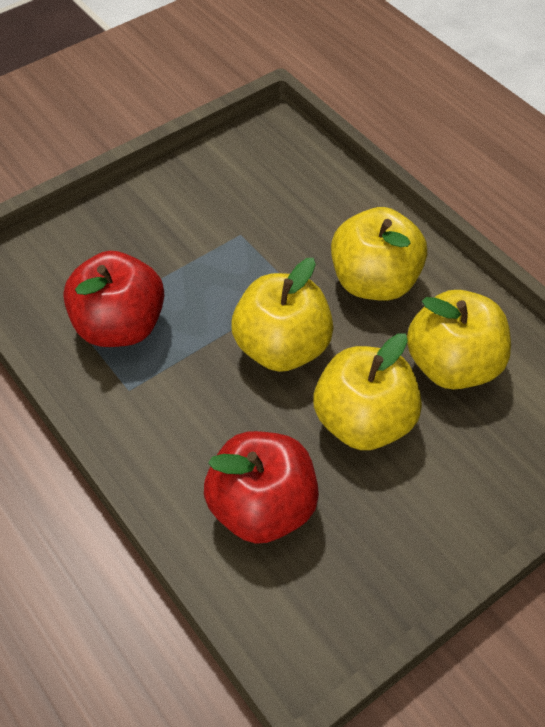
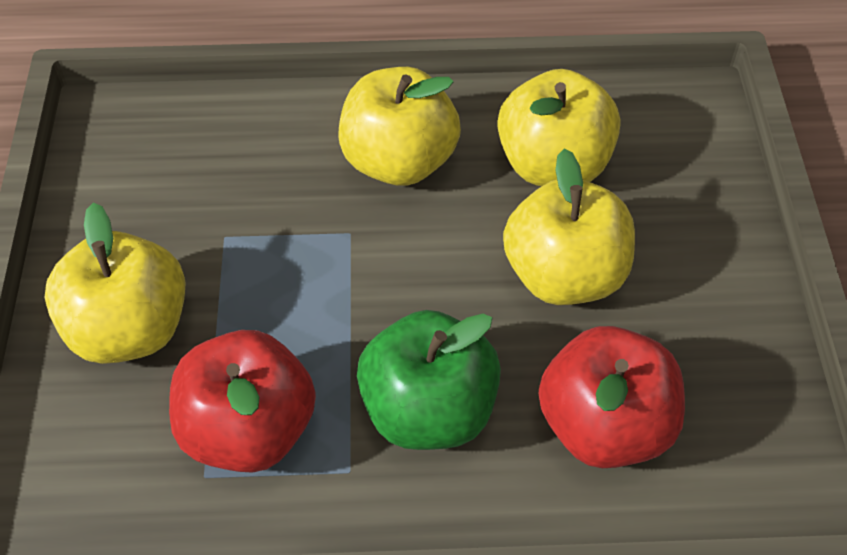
camera: 55 degrees left, 0 degrees up
yellow apple [231,258,334,372] -> yellow apple moved to [45,202,186,364]
none -> green apple [357,310,501,450]

